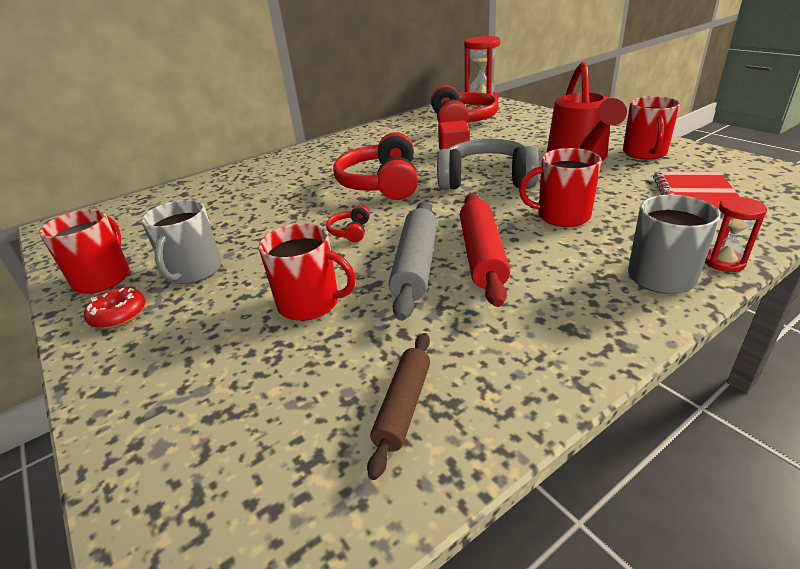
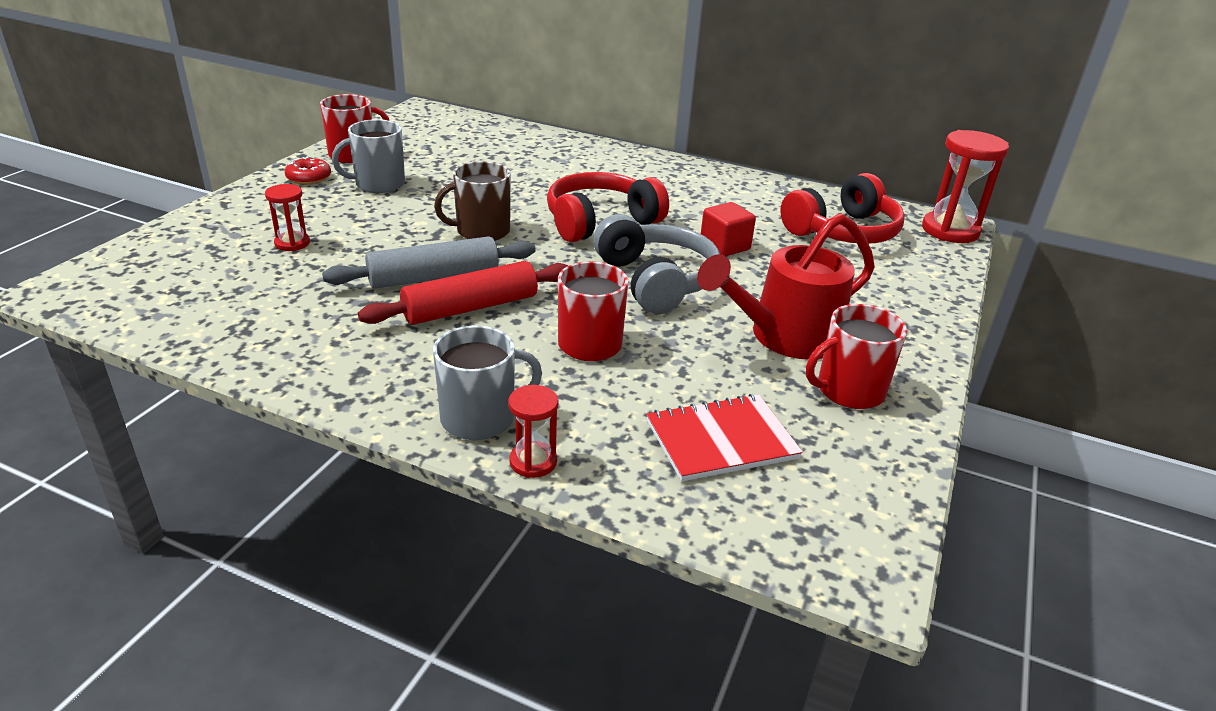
camera: 55 degrees right, 0 degrees up
red mug [259,224,356,321] -> none
red headphones [326,205,370,242] -> brown mug [434,161,511,241]
brown rolling pin [367,333,430,480] -> none
none -> red hourglass [265,184,310,251]

